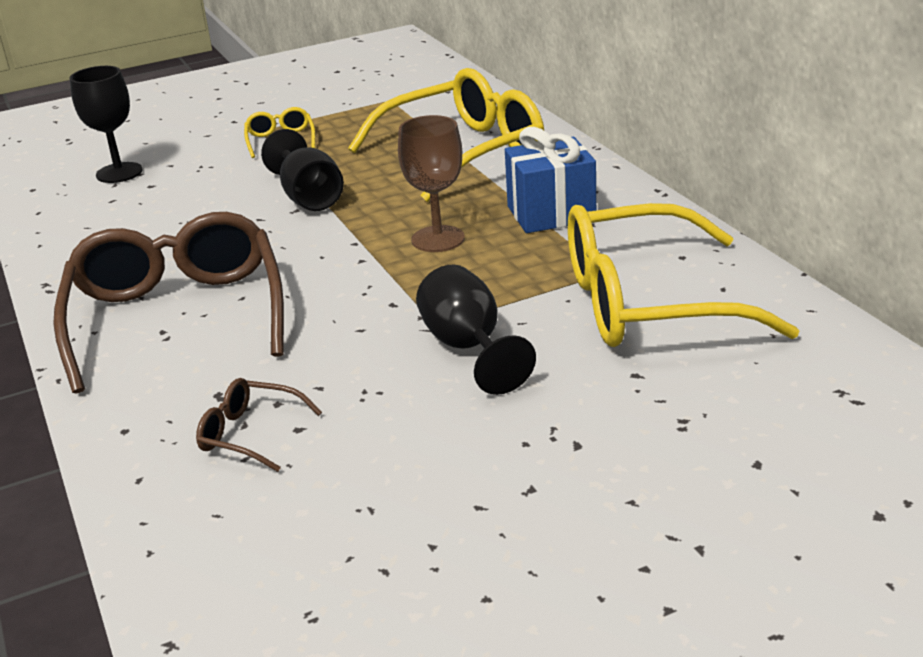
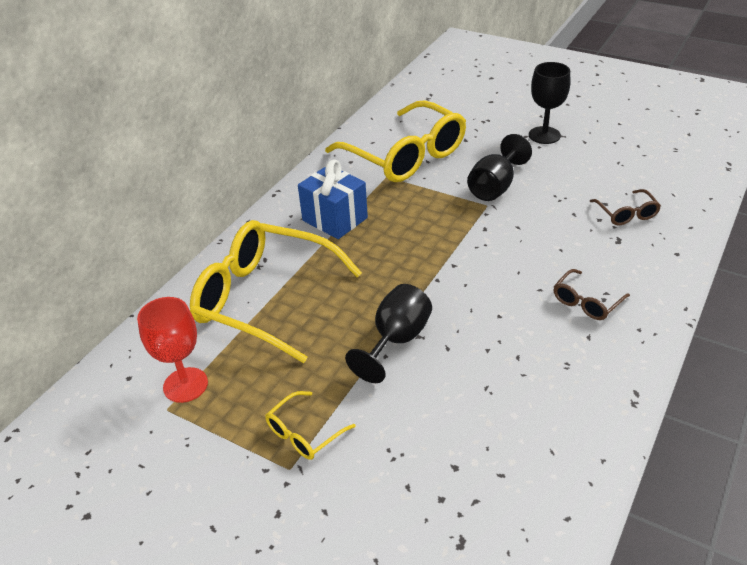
camera: 125 degrees left, 10 degrees up
brown glasses [53,212,284,393] -> brown glasses [553,269,630,320], size x0.43
black goblet [70,66,143,183] -> black goblet moved to [529,62,570,144]
brown goblet [398,115,465,252] -> none
none -> red goblet [137,297,208,403]

